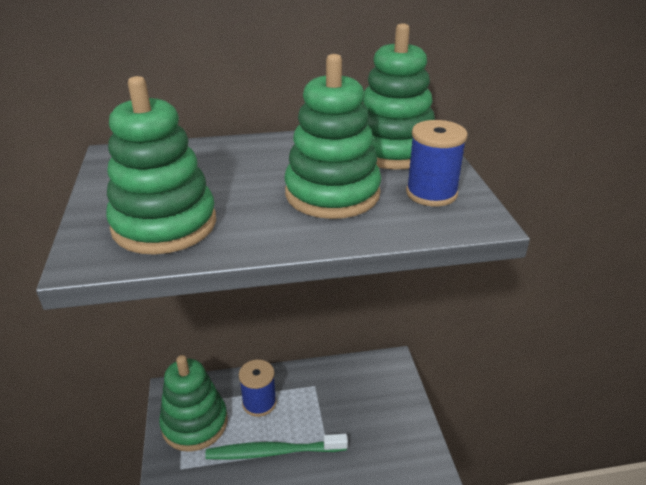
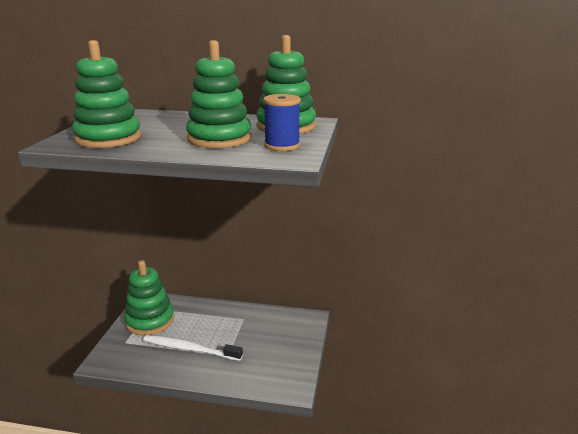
camera: 20 degrees right, 10 degrees down
green toothbrush [205,434,348,460] -> white toothbrush [143,335,243,361]
blue spool [239,360,277,417] -> none

